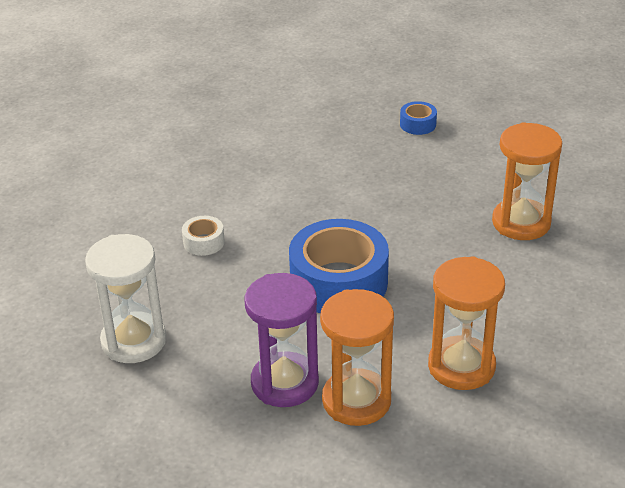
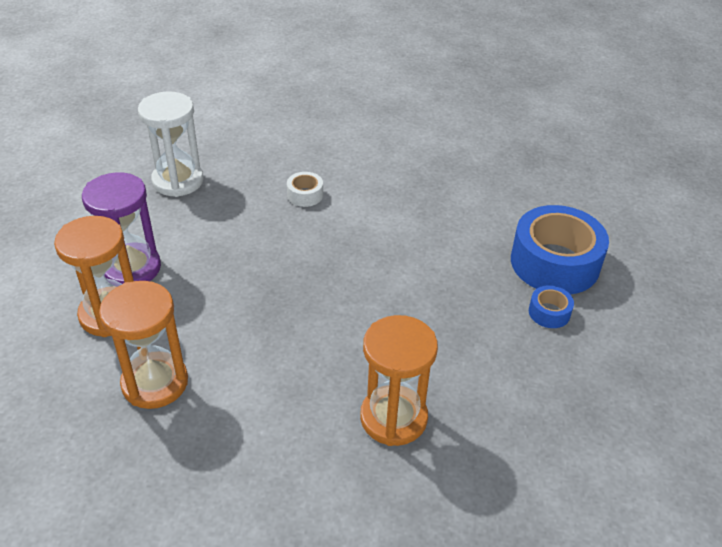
camera: 75 degrees right, 5 degrees up
blue tape [289,219,389,313] -> blue tape moved to [511,205,609,295]

